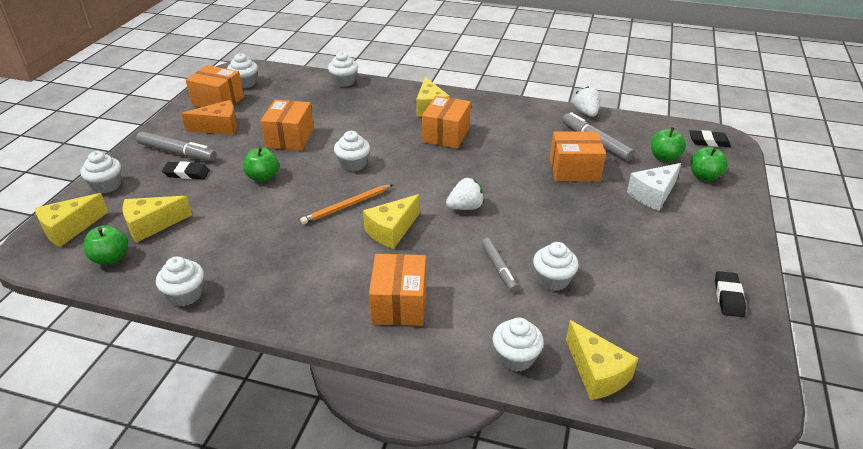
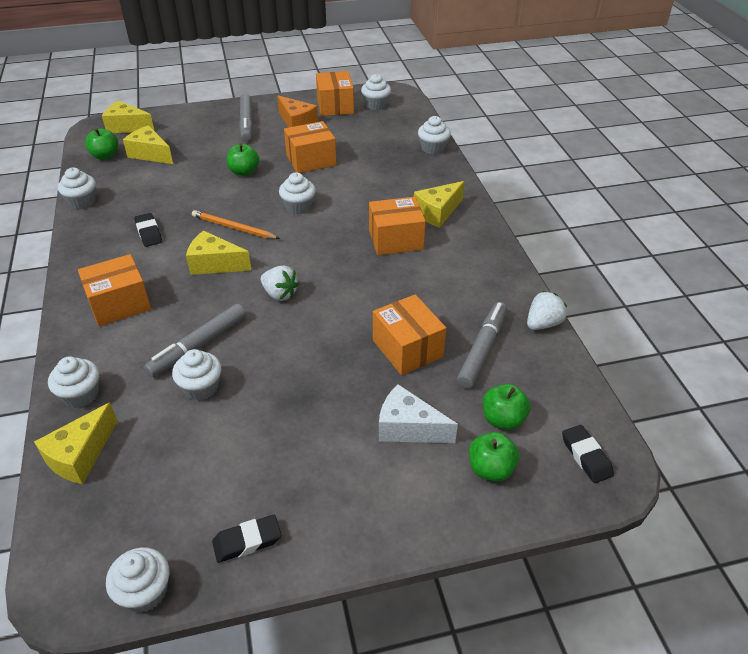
camera: 60 degrees right, 5 degrees up
white cupcake [80,151,121,194] -> white cupcake moved to [106,547,169,613]
black eraser [162,161,210,179] -> black eraser moved to [134,213,162,247]
grey marker [481,238,518,292] -> grey marker [144,304,246,377], size x1.53

